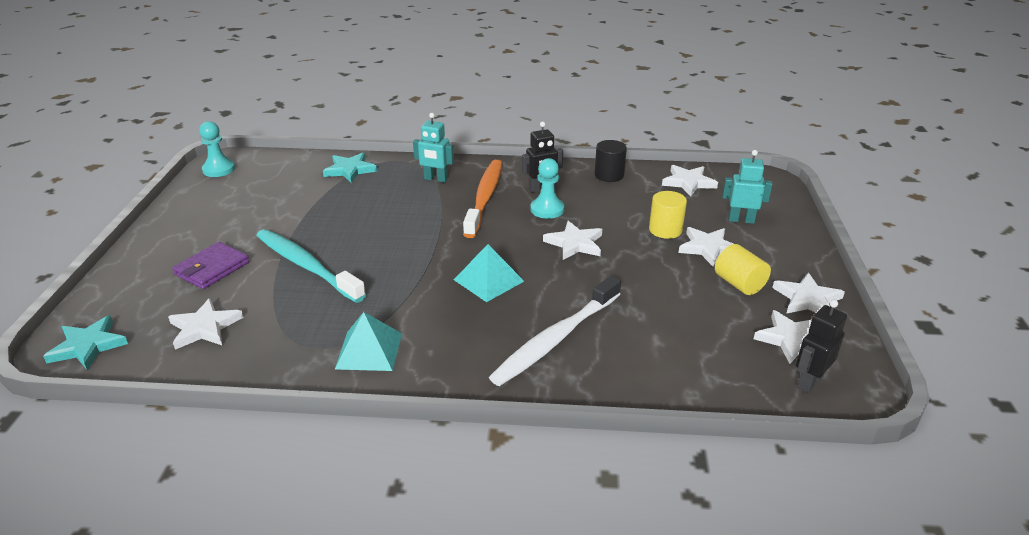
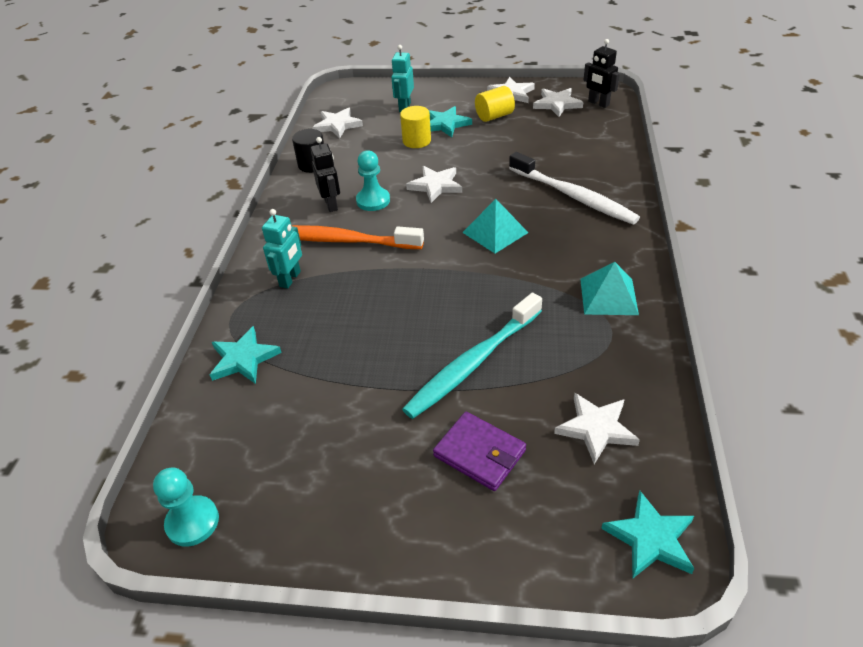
camera: 85 degrees left, 10 degrees up
white star [678,227,733,267] -> turquoise star [429,106,472,137]

